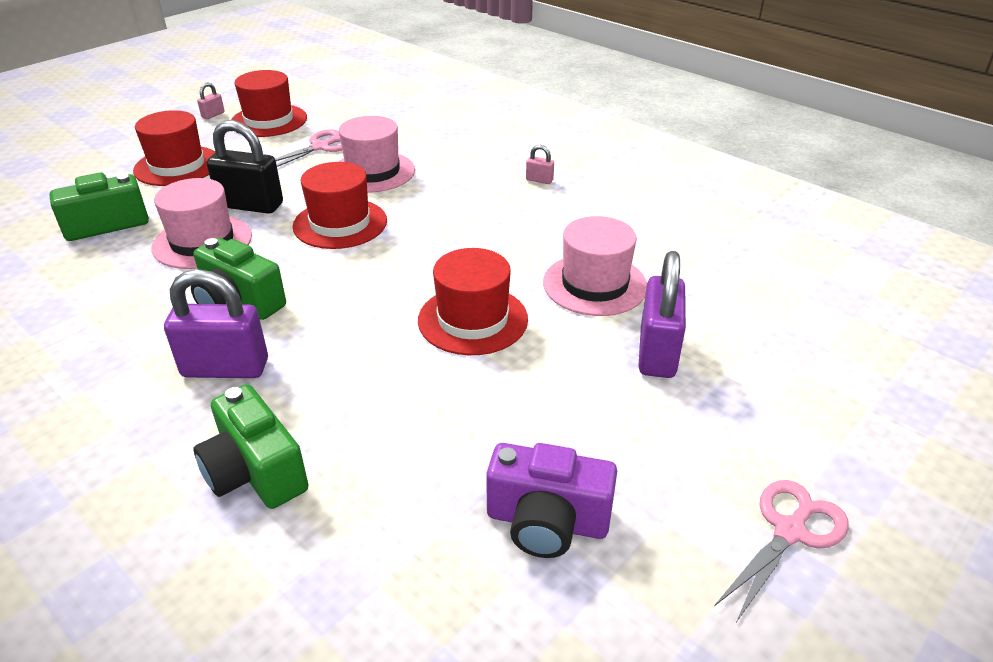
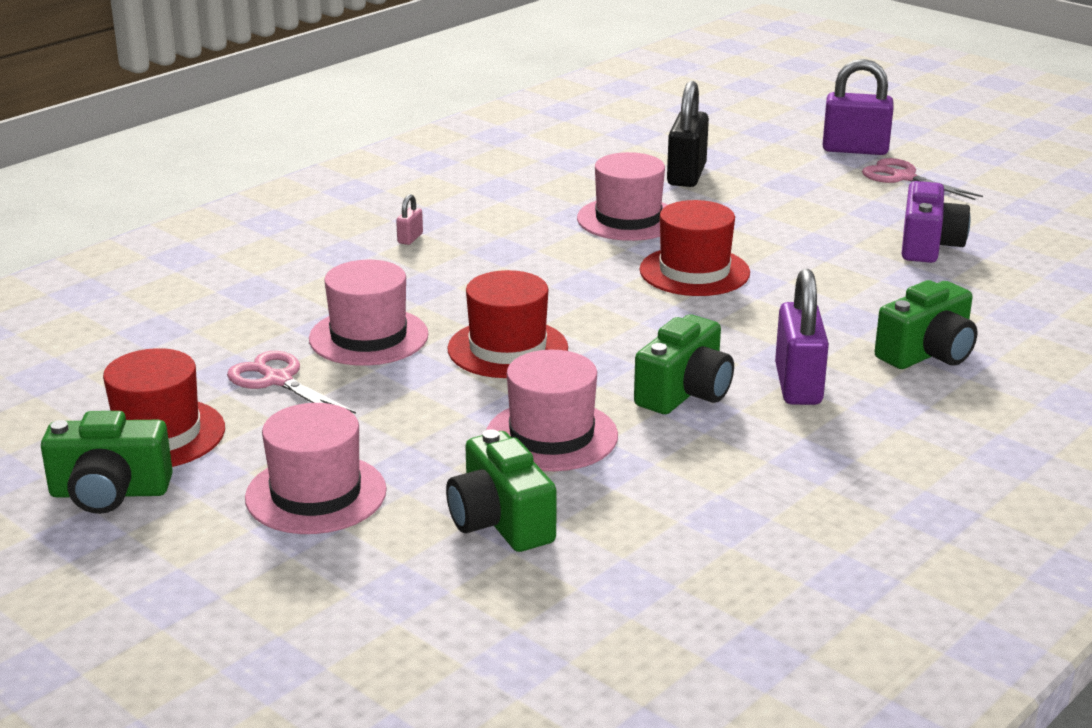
camera: 90 degrees left, 10 degrees down
red hat [133,110,215,186] -> pink hat [245,403,387,534]
pink padlock [197,83,225,119] -> green camera [41,411,173,514]
black padlock [207,120,283,214] -> black padlock moved to [667,81,709,187]
purple padlock [639,251,686,378] -> purple padlock moved to [822,59,894,155]

